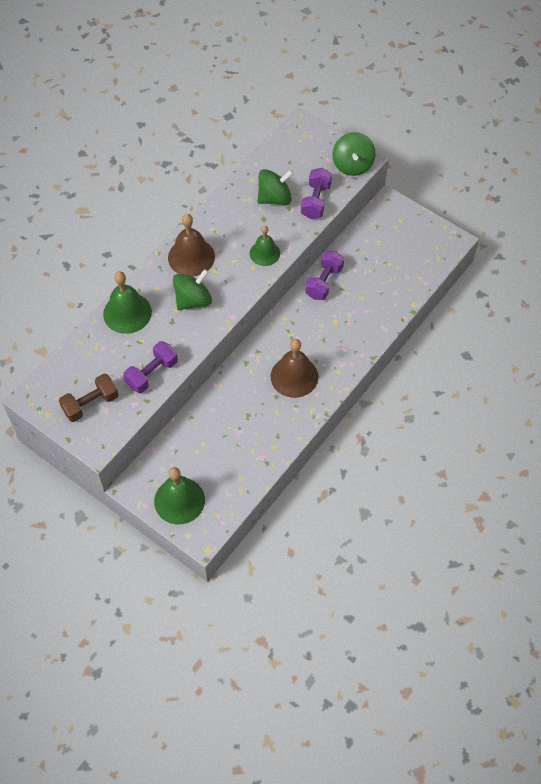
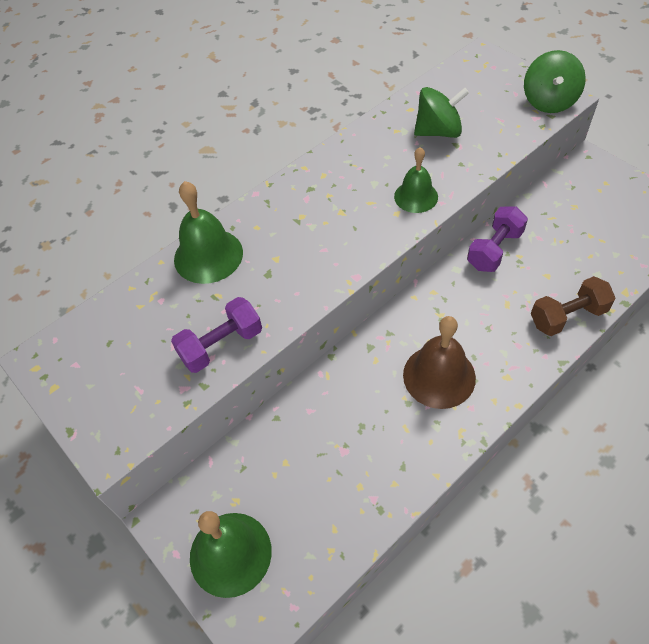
camera: 15 degrees right, 5 degrees down
brown dumbbell [59,374,119,422] -> brown dumbbell moved to [531,276,616,336]
brown bell [168,214,215,277] -> none
green spinning top [173,269,212,310] -> none
purple dumbbell [301,168,332,219] -> none

